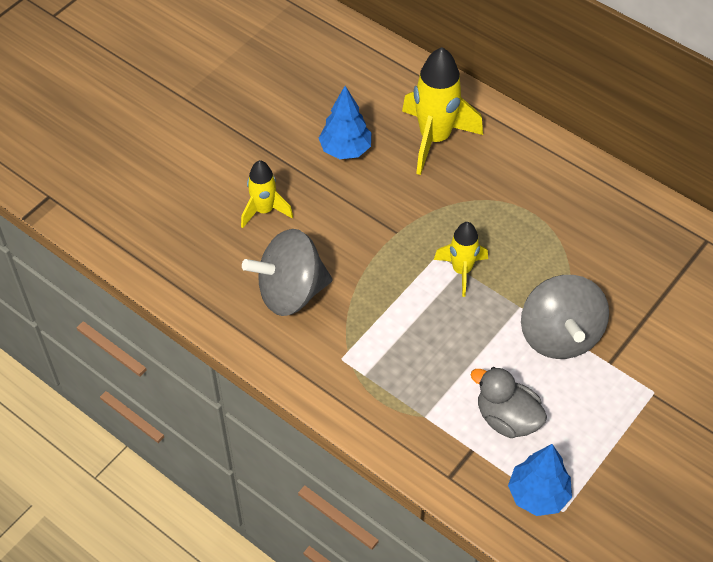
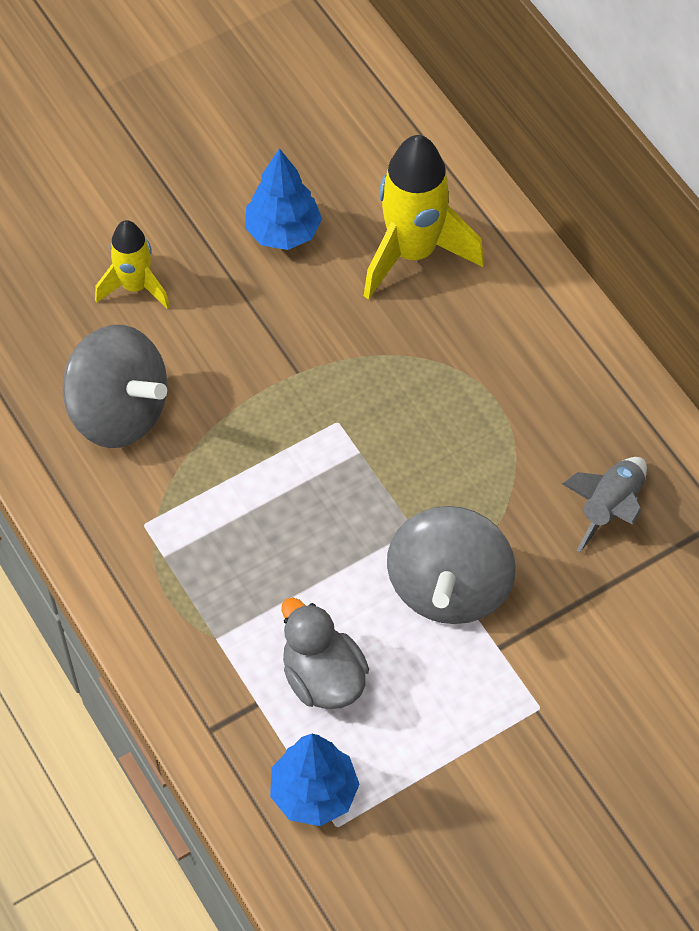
camera: 20 degrees right, 5 degrees up
grey spinning top [242,229,332,316] -> grey spinning top turned 150 degrees counterclockwise [63,325,167,448]
yellow rocket [434,222,488,297] -> none
none -> grey rocket [562,457,647,552]

